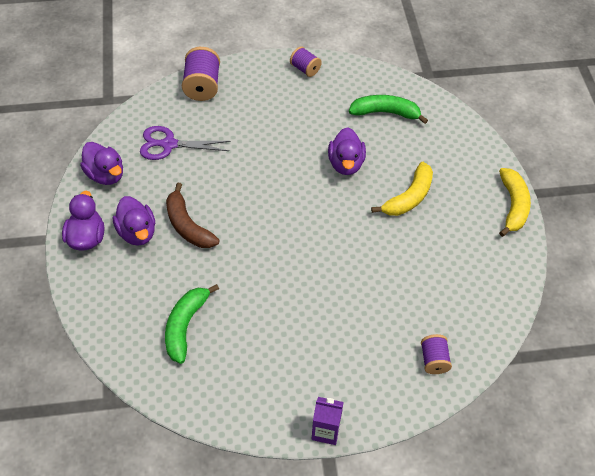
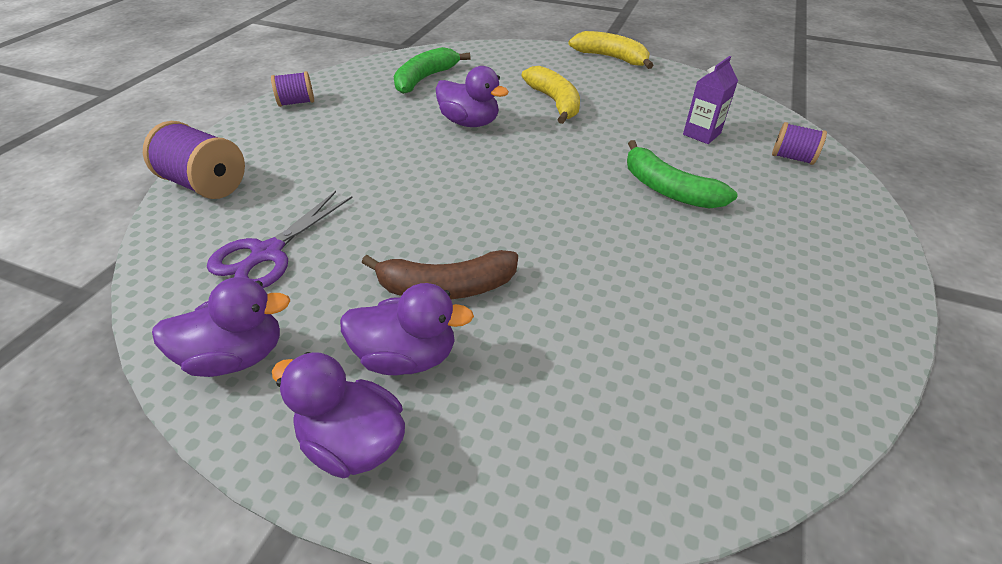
camera: 60 degrees left, 10 degrees down
green banana [165,284,219,364] -> green banana moved to [627,140,737,209]
purple carton [312,397,344,445] -> purple carton moved to [683,56,738,144]

